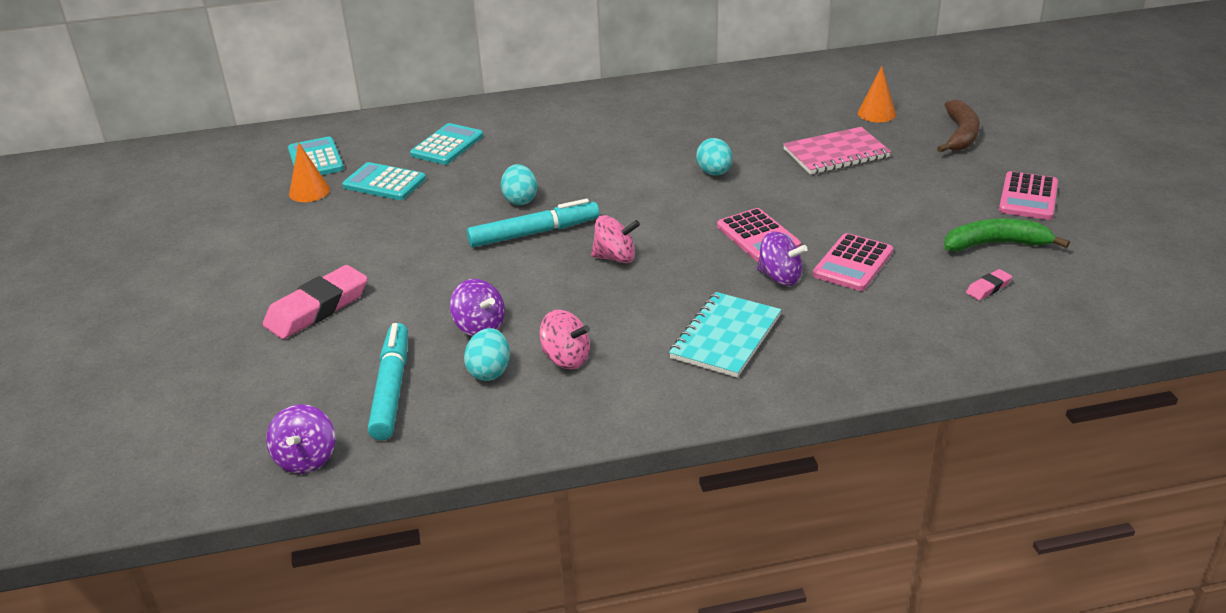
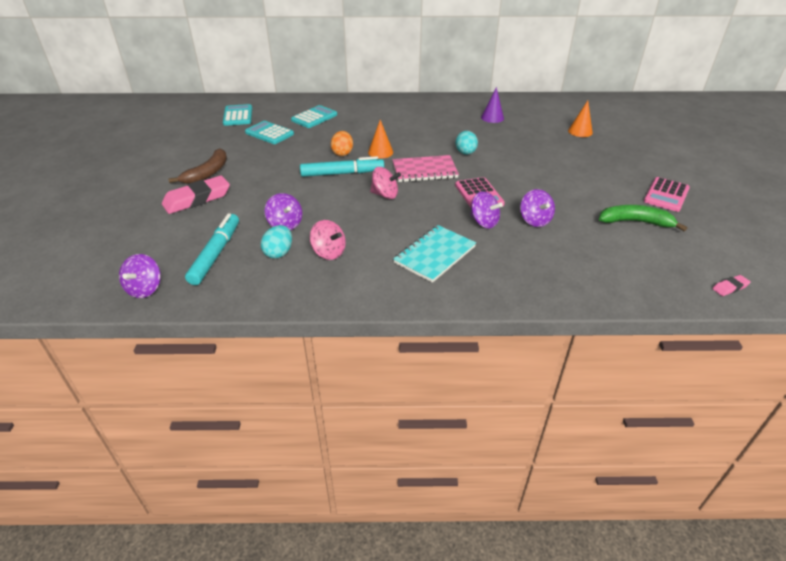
camera: 10 degrees right, 5 degrees up
orange cone [289,142,330,202] -> orange cone moved to [368,120,393,159]
turquoise egg [501,164,537,205] -> orange egg [331,131,353,156]
pink notebook [783,127,891,174] -> pink notebook moved to [392,155,459,182]
pink calculator [813,233,893,291] -> purple spinning top [520,189,555,227]
brown banana [937,100,980,152] -> brown banana moved to [168,148,227,184]
pink eraser [966,269,1012,300] -> pink eraser moved to [712,275,751,296]
none -> purple cone [481,87,504,123]

